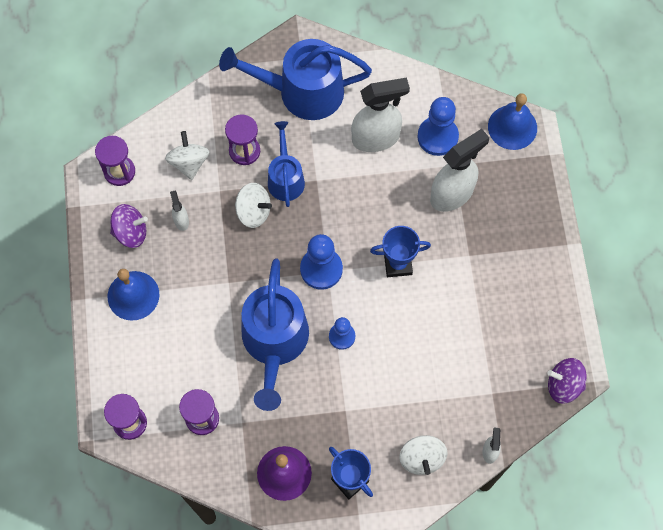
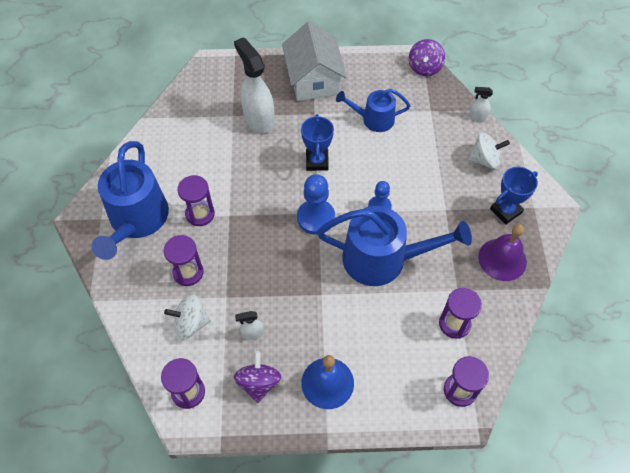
camera: 85 degrees left, 10 degrees down
white spinning top [235,183,272,228] -> none
blue watering can [268,121,305,207] -> blue watering can moved to [336,89,410,132]
white spray bottle [351,77,410,152] -> none
blue pawn [418,97,459,156] -> none
blue bell [488,93,537,150] -> none
none -> purple hourglass [177,175,215,226]
none -> white house [282,21,347,101]

